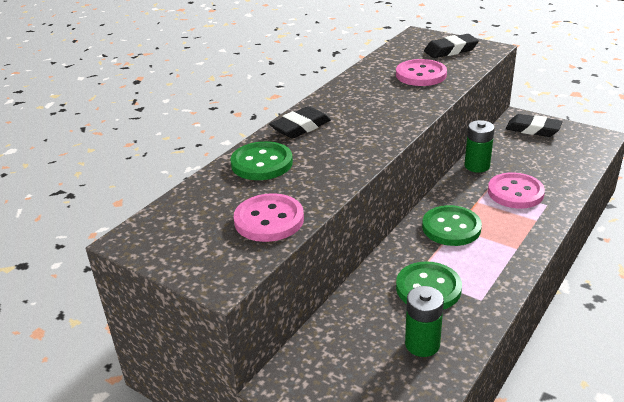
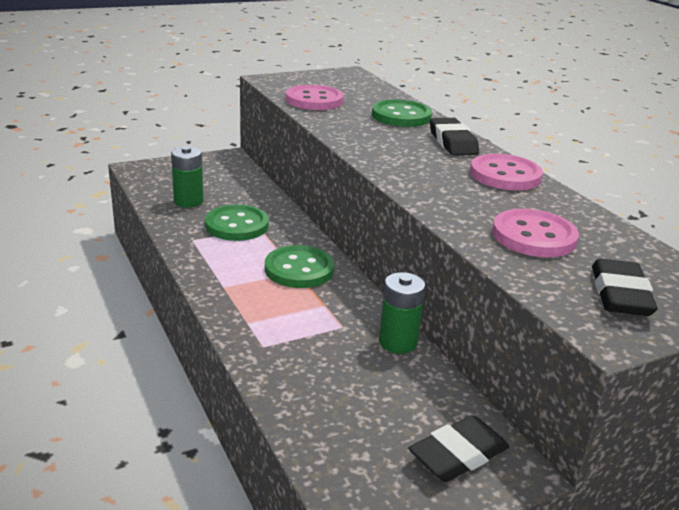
camera: 115 degrees right, 5 degrees down
pink button [488,172,545,209] -> pink button moved to [470,154,543,190]

